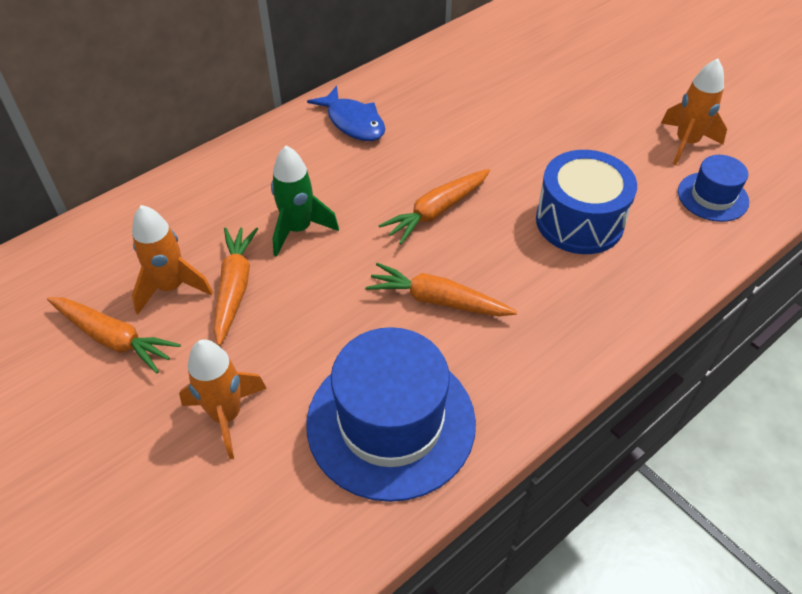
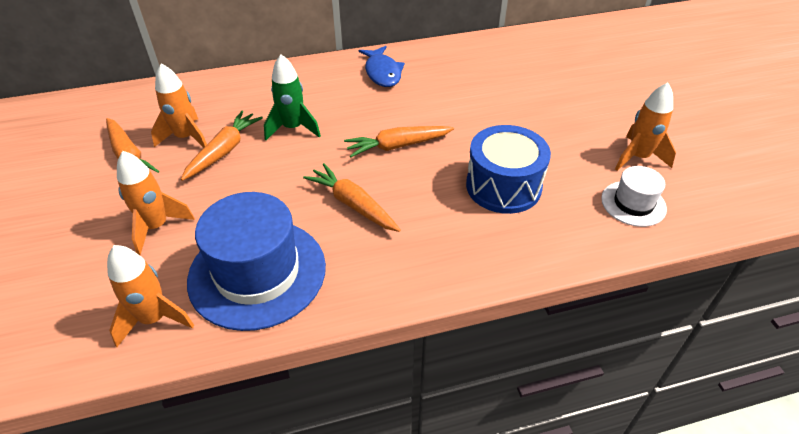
camera: 25 degrees right, 5 degrees down
blue hat [678,155,749,222] -> white hat [601,166,667,227]
none -> orange rocket [107,245,194,347]

